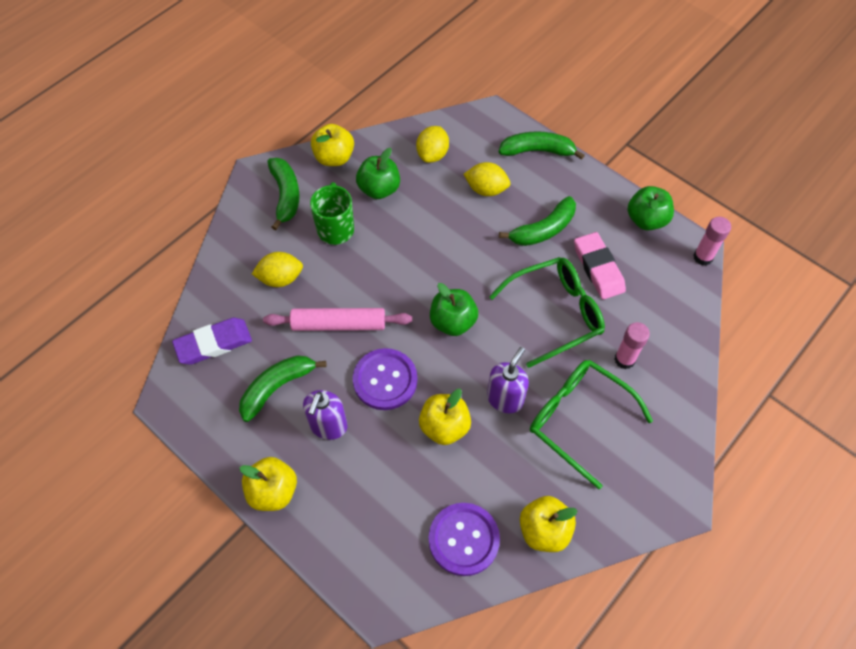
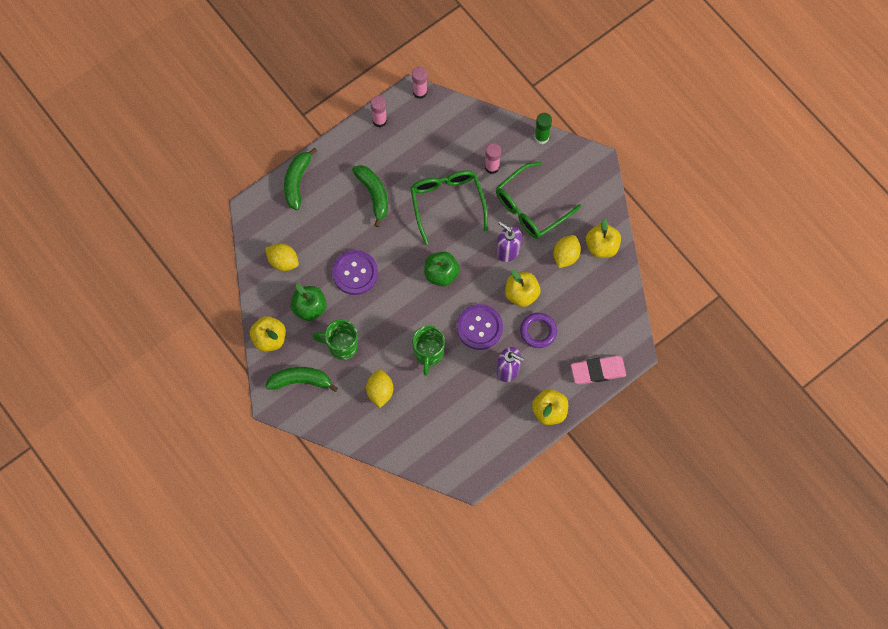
camera: 80 degrees left, 10 degrees up
purple eraser [172,318,252,365] -> none
green banana [239,355,327,422] -> none
pink rolling pin [263,308,412,331] -> green mug [412,326,445,376]
purple button [429,503,500,576] -> purple button moved to [332,250,378,295]
yellow lemon [464,162,510,196] -> yellow lemon moved to [553,235,581,268]
pink eraser [574,232,626,299] -> pink eraser moved to [571,356,626,384]
green apple [628,186,674,230] -> pink glue stick [370,96,387,127]
none -> purple ring [520,313,557,348]
none -> green glue stick [535,113,552,144]

